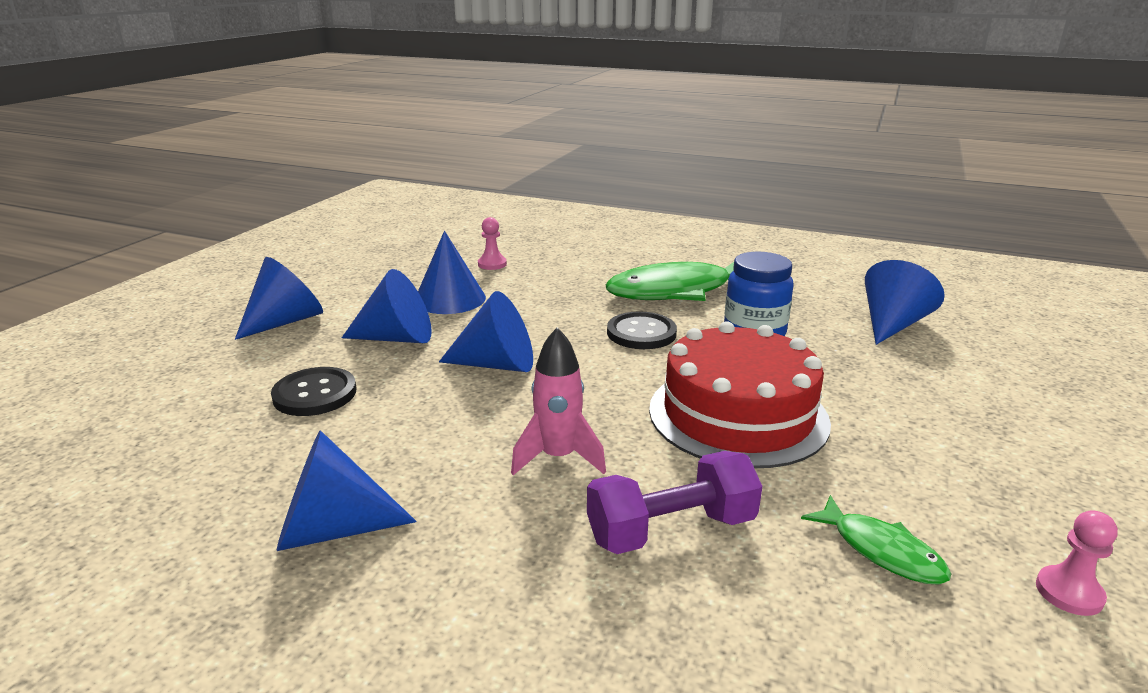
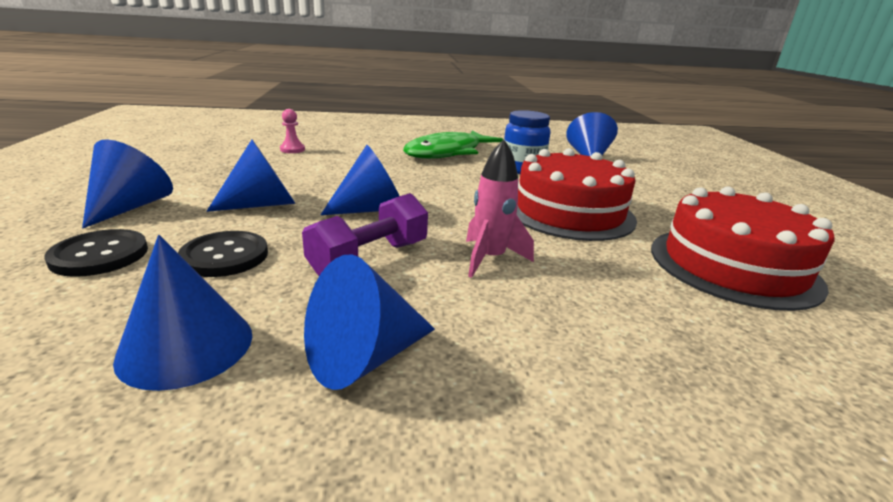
camera: 30 degrees left, 0 degrees up
blue cone [418,231,486,314] -> blue cone moved to [113,235,252,391]
purple dumbbell [587,451,762,554] -> purple dumbbell moved to [302,193,428,276]
black button [607,311,677,349] -> black button moved to [44,229,148,277]
green fish [801,495,951,585] -> red cake [651,186,835,311]
pink pawn [1036,510,1118,616] -> none

